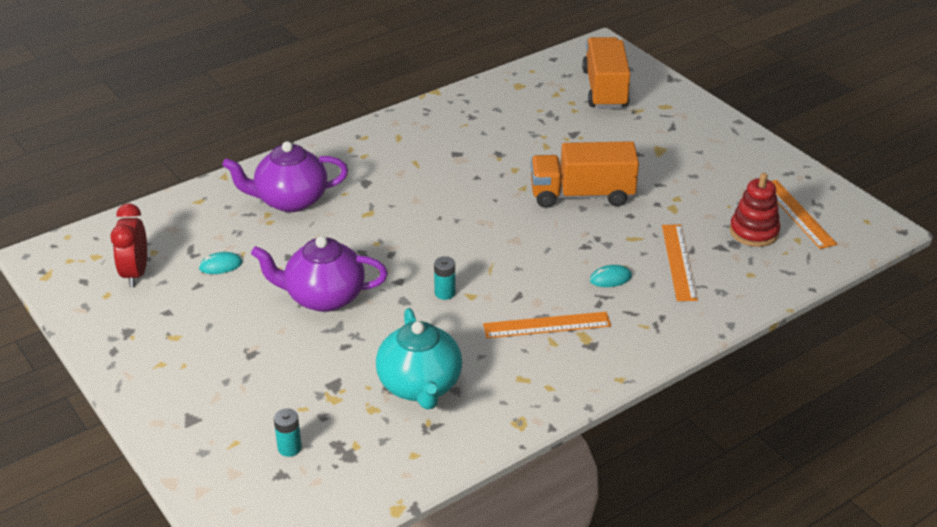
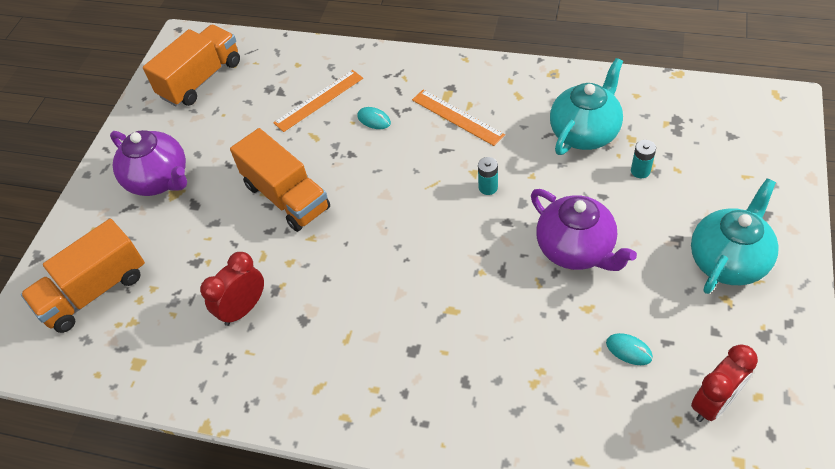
camera: 125 degrees left, 15 degrees up
purple teapot [222,141,348,212] -> purple teapot moved to [110,130,187,196]
turquoise battery [274,408,302,457] -> turquoise battery moved to [631,140,656,178]
red stacking toy [730,173,780,247] -> none
orange ruler [771,180,837,249] -> orange truck [143,25,240,107]
none -> red clock [200,252,264,326]
none -> turquoise teapot [691,178,779,294]

